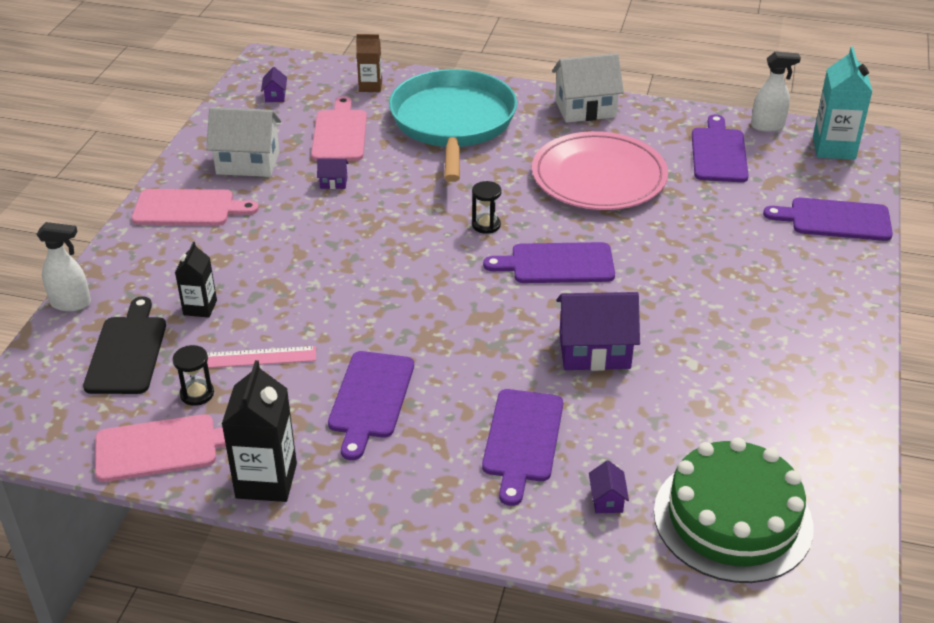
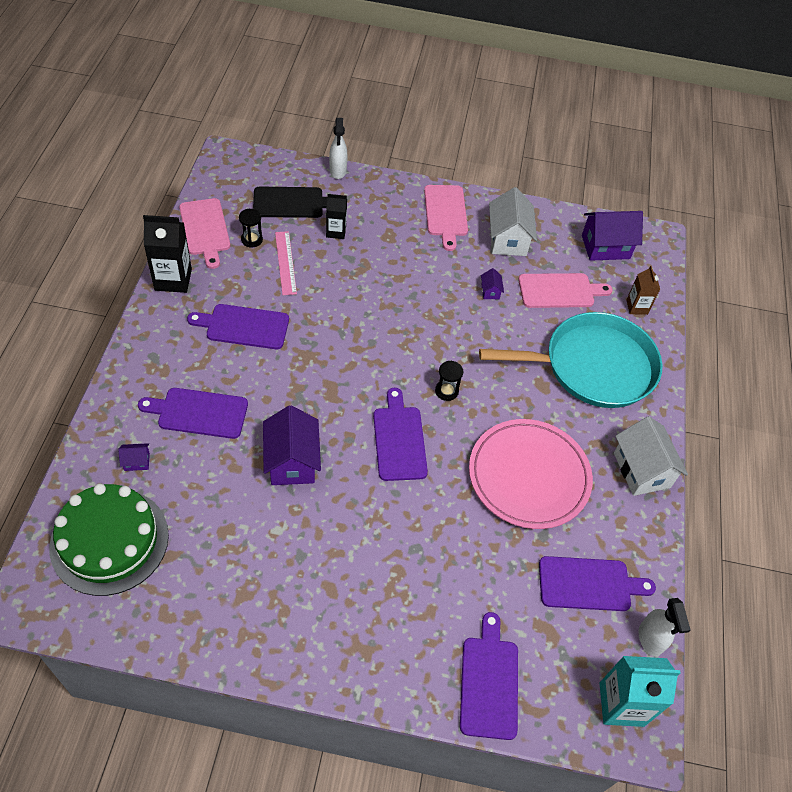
camera: 80 degrees right, 15 degrees up
purple house [261,67,287,102] -> purple house [582,211,643,261], size x2.23

